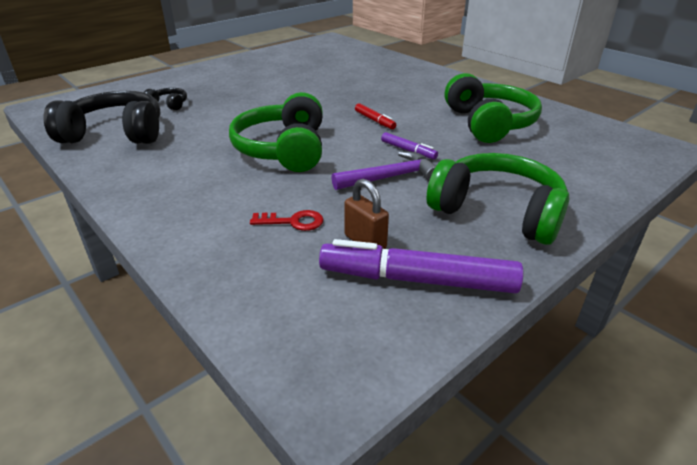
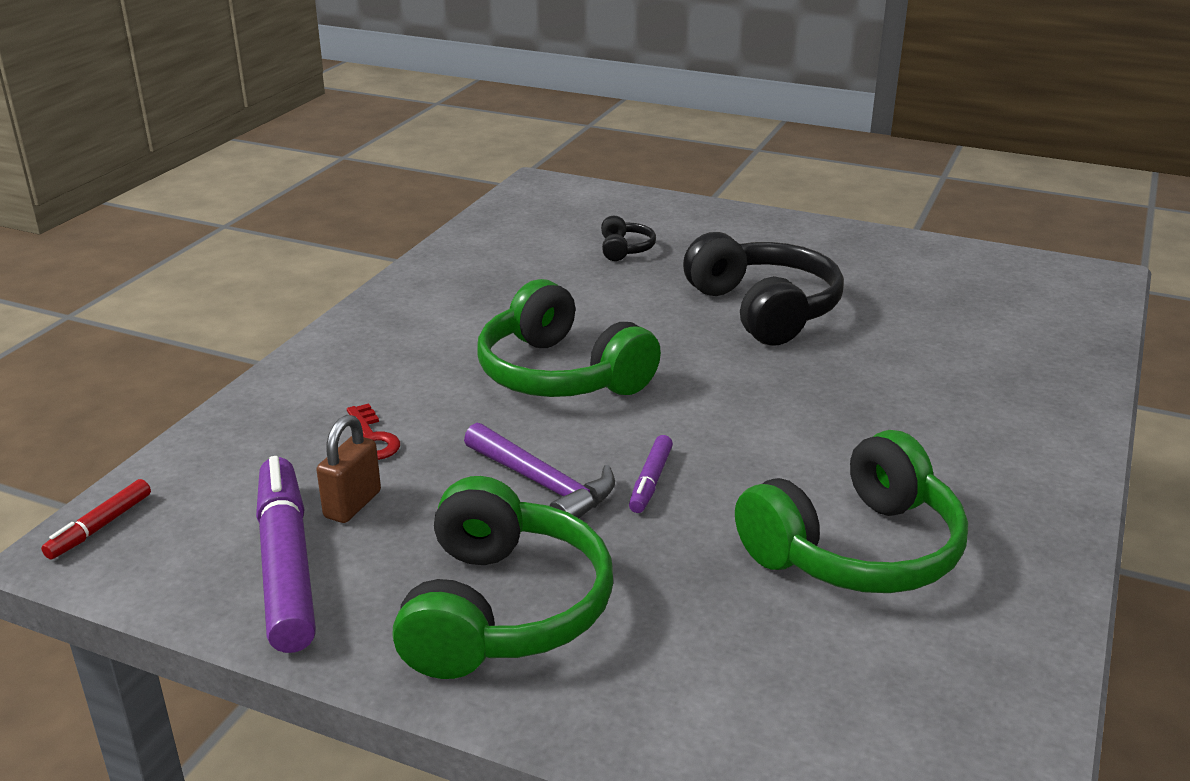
camera: 65 degrees right, 5 degrees down
black headphones [44,91,161,144] -> black headphones moved to [683,232,844,346]
green headphones [229,92,323,172] -> green headphones turned 105 degrees counterclockwise [477,279,661,397]
red marker [355,103,396,129] -> red marker moved to [41,479,151,559]

